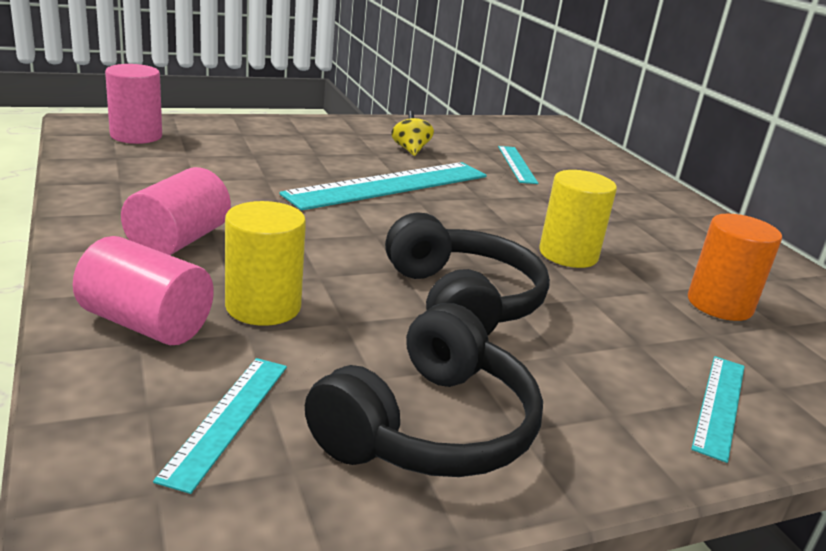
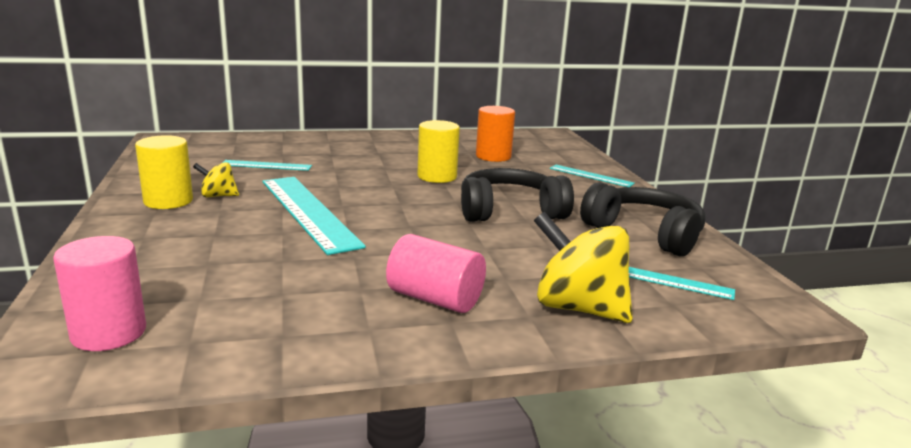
camera: 80 degrees left, 5 degrees down
pink cylinder [73,236,214,345] -> yellow spinning top [534,212,633,323]
yellow cylinder [225,201,306,326] -> yellow cylinder moved to [135,135,193,209]

